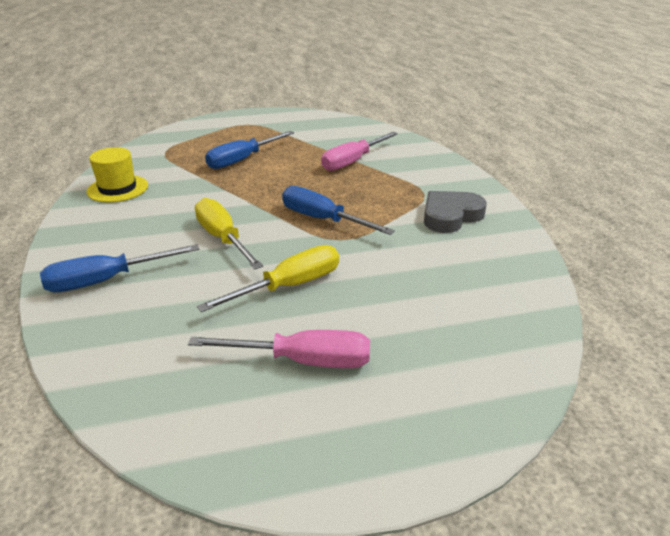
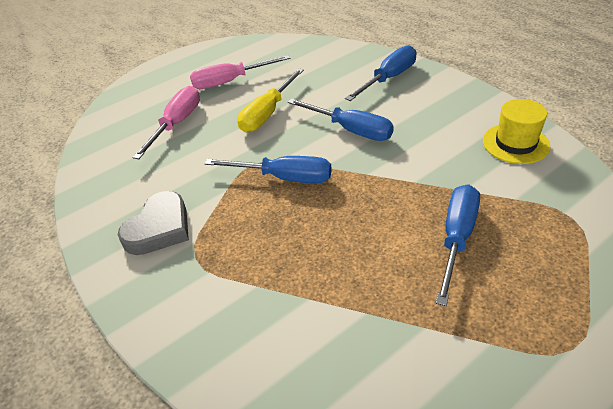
camera: 160 degrees right, 10 degrees up
yellow screwdriver [195,198,263,269] -> blue screwdriver [288,99,394,141]
pink screwdriver [321,132,398,171] -> pink screwdriver moved to [132,86,200,159]

